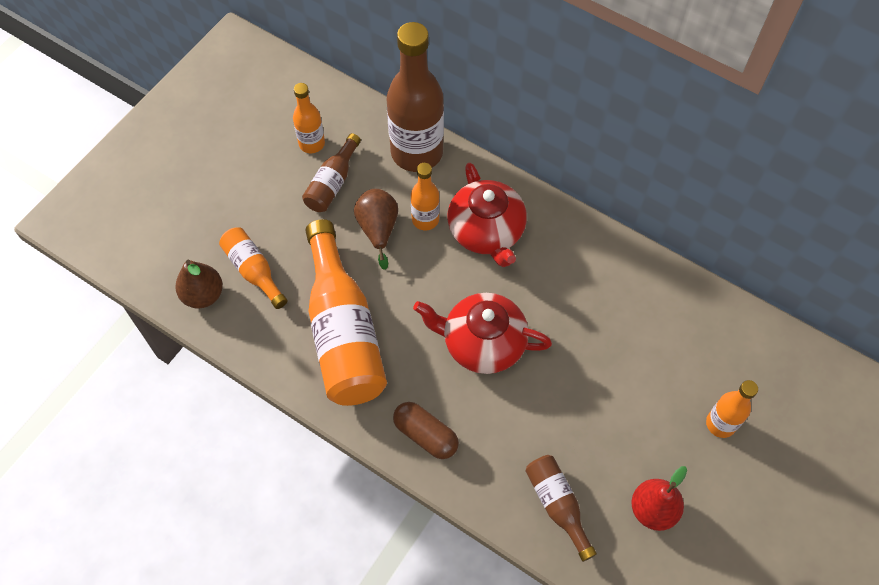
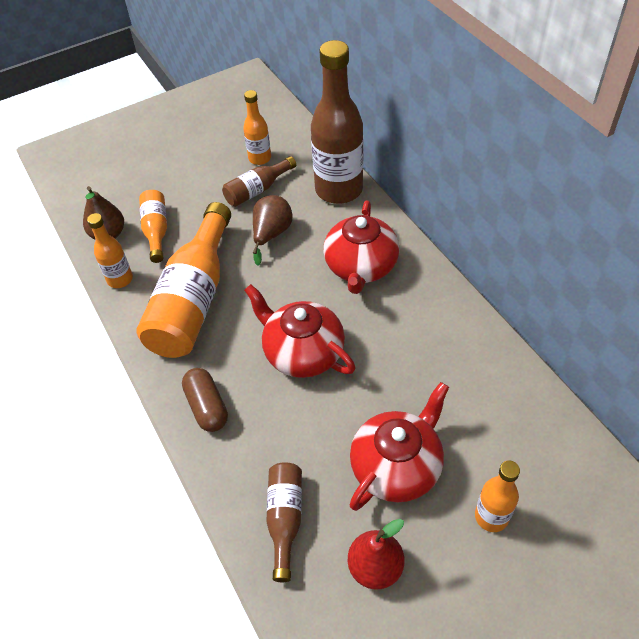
camera: 30 degrees right, 10 degrees down
orange bottle [411,163,440,230] -> orange bottle moved to [87,213,133,288]
none -> red teapot [350,382,449,511]

